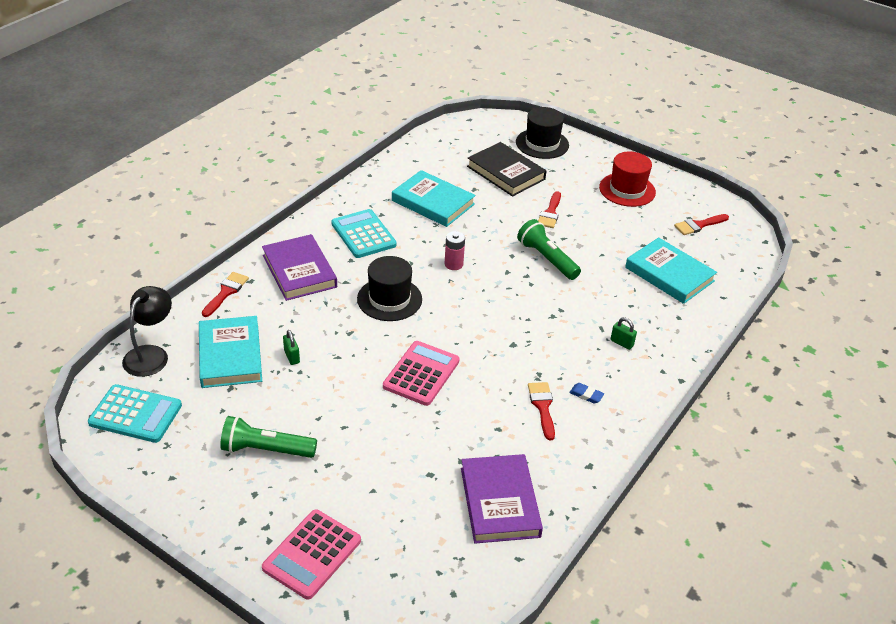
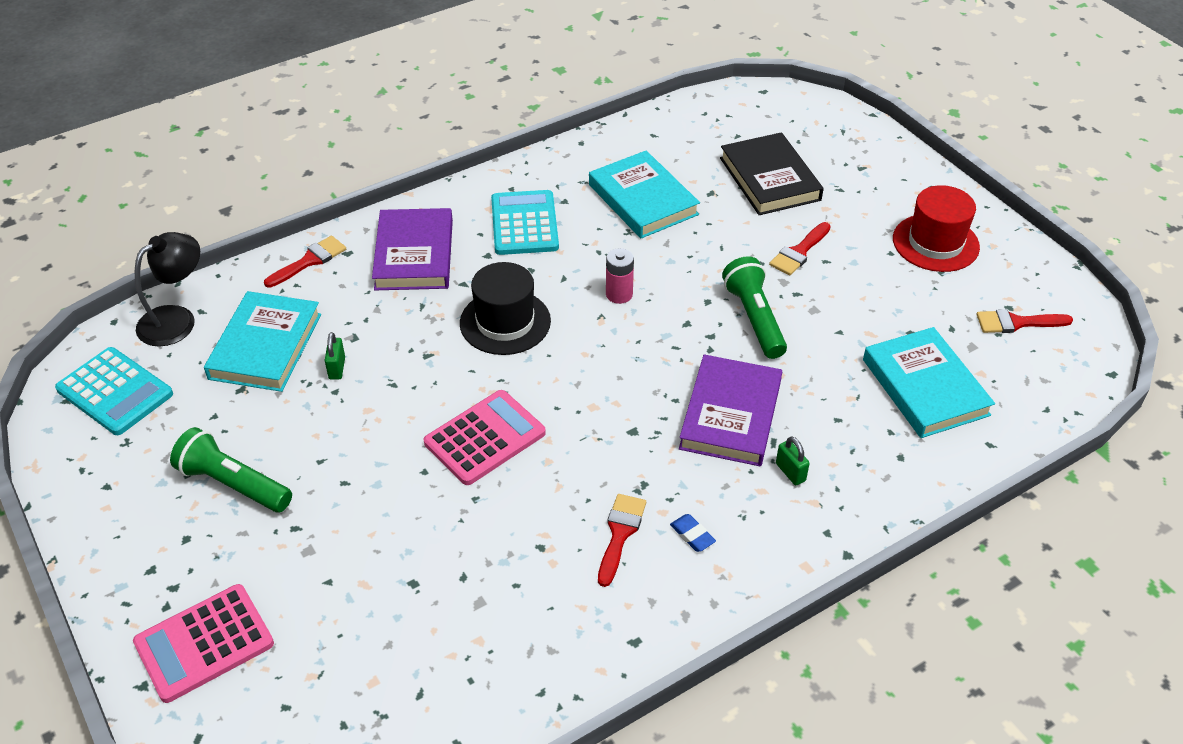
camera: 25 degrees right, 5 degrees up
purple book [461,454,543,543] -> purple book moved to [679,355,782,466]
black hat [516,107,569,159] -> none

